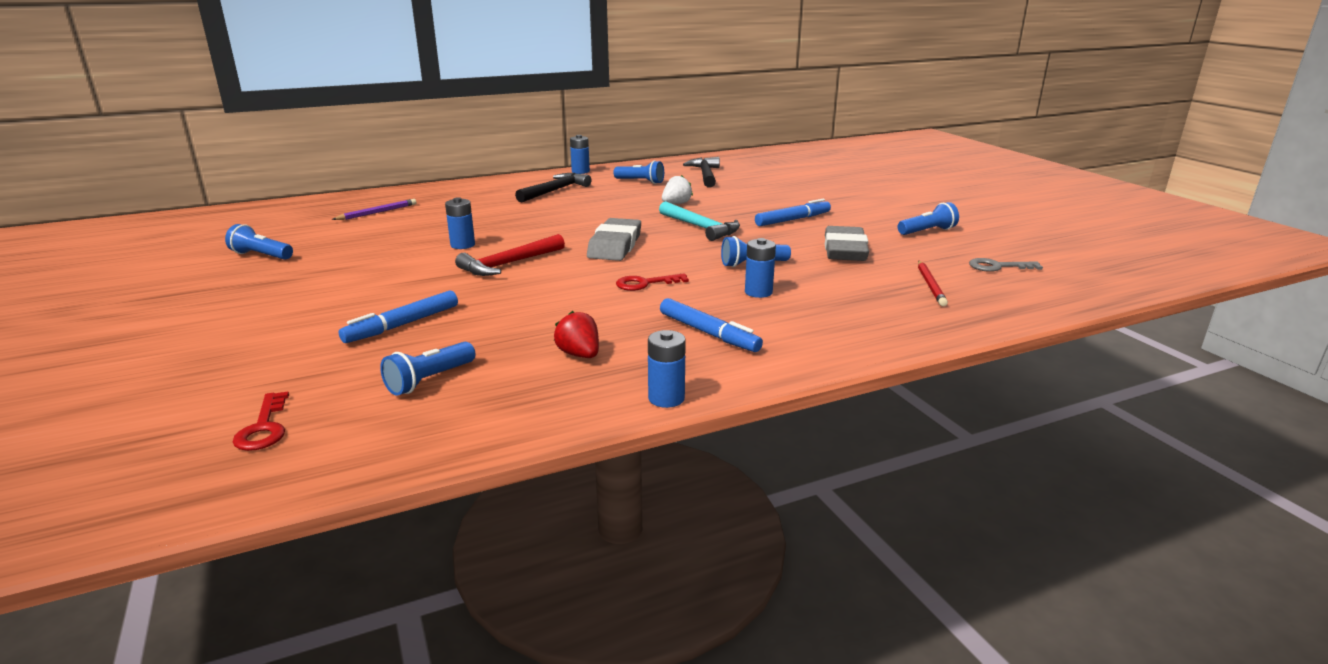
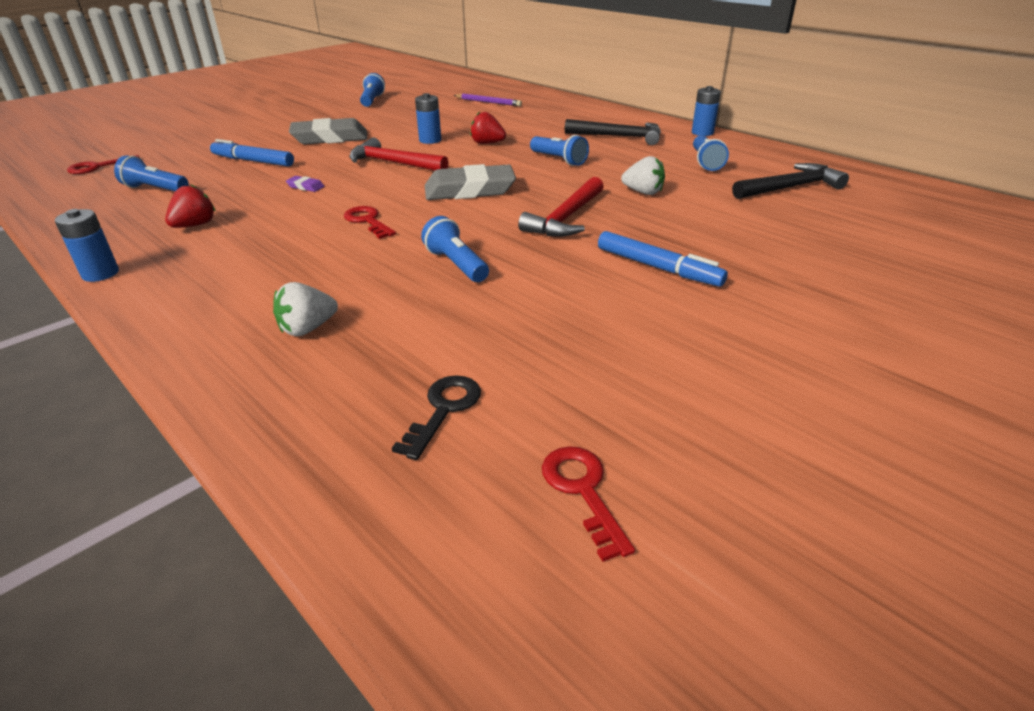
camera: 70 degrees right, 10 degrees up
turquoise hammer [659,201,740,241] -> red hammer [518,177,604,237]
blue marker [660,298,763,352] -> none
blue battery [745,238,776,298] -> none
grey eraser [825,226,869,261] -> grey eraser moved to [289,118,368,145]
blue flashlight [898,202,959,235] -> blue flashlight moved to [530,135,589,166]
red pencil [918,261,948,306] -> black key [392,375,481,460]
grey key [969,258,1043,272] -> red key [542,446,635,562]
none -> white strawberry [273,282,338,336]
none -> purple eraser [286,176,324,192]
none -> red strawberry [470,112,506,144]

